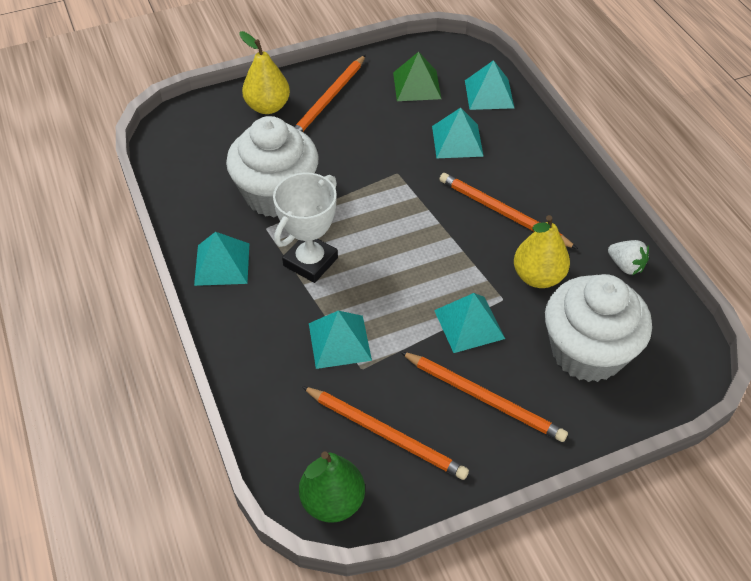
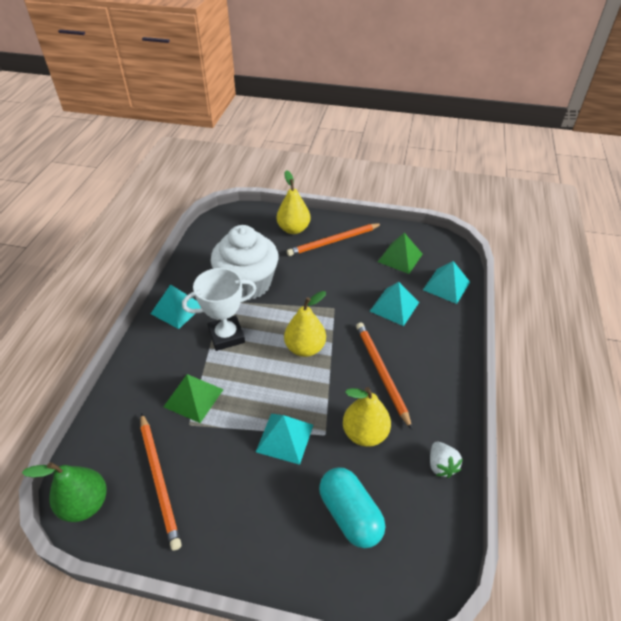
camera: 35 degrees right, 5 degrees down
turquoise pyramid [309,311,372,369] -> green pyramid [164,374,224,423]
orange pencil [401,352,568,442] -> none
white cupcake [545,274,652,382] -> turquoise capsule [319,467,385,548]
none -> yellow pear [284,291,326,357]

